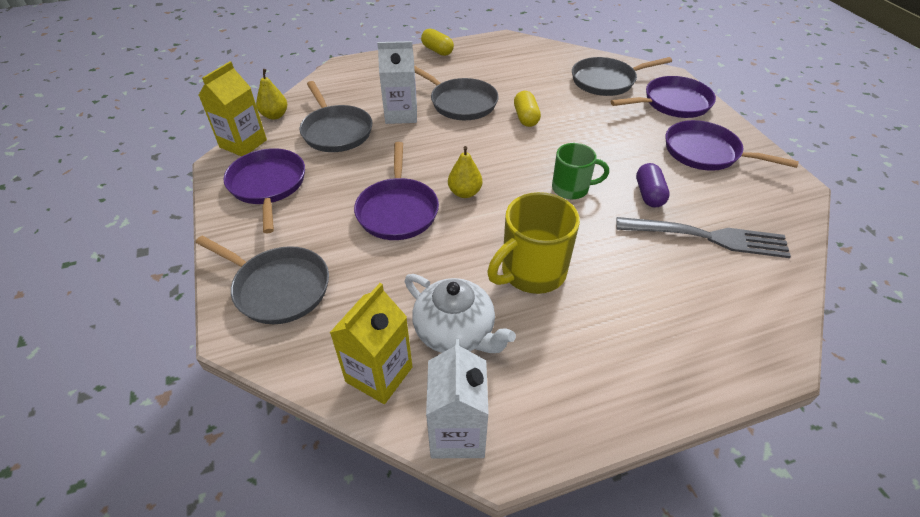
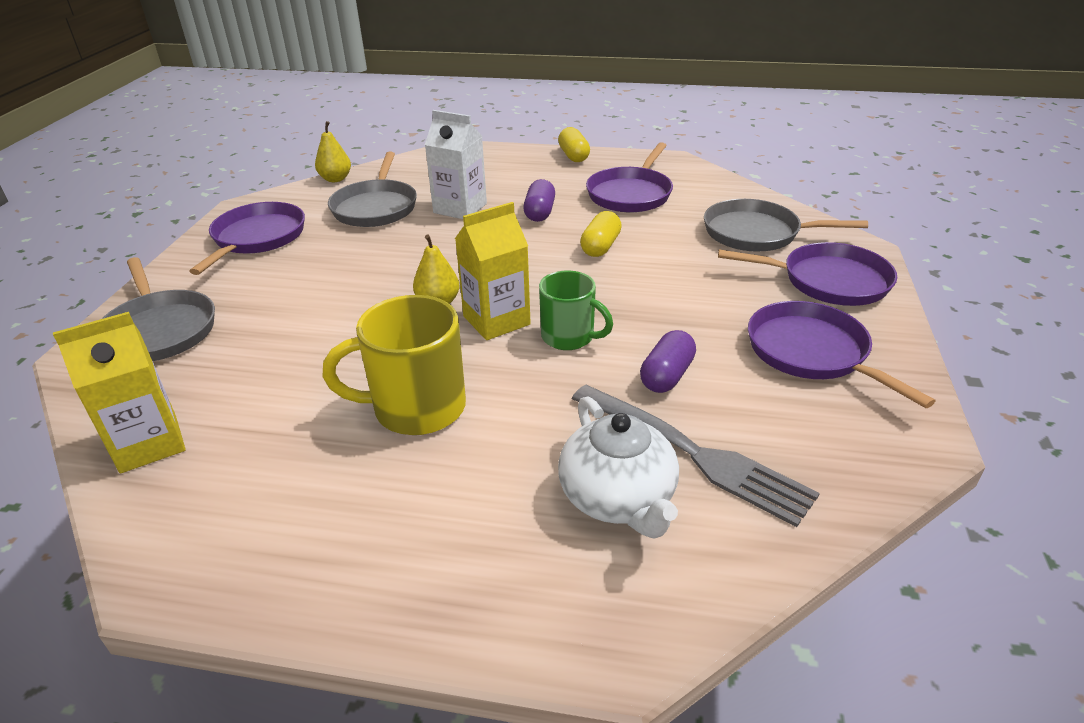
camera: 30 degrees right, 10 degrees down
yellow carton [199,61,267,156] -> yellow carton moved to [455,202,531,340]
purple pan [354,142,439,240] -> purple pan moved to [586,142,673,213]
white teapot [405,274,516,353] -> white teapot moved to [558,397,679,539]
grey pan [414,66,499,120] -> purple capsule [523,179,555,222]
white carton [426,339,489,458] -> none

